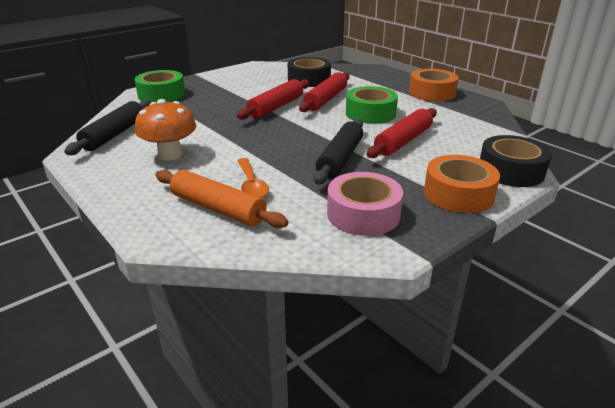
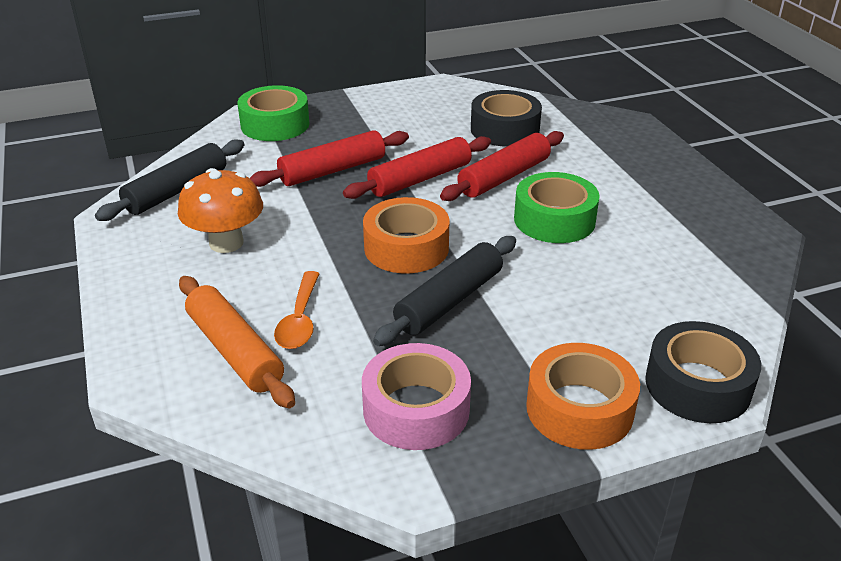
camera: 20 degrees right, 5 degrees up
red rolling pin [367,108,437,158] -> red rolling pin moved to [249,130,409,187]
orange tape [409,69,458,102] -> orange tape moved to [363,197,449,274]

